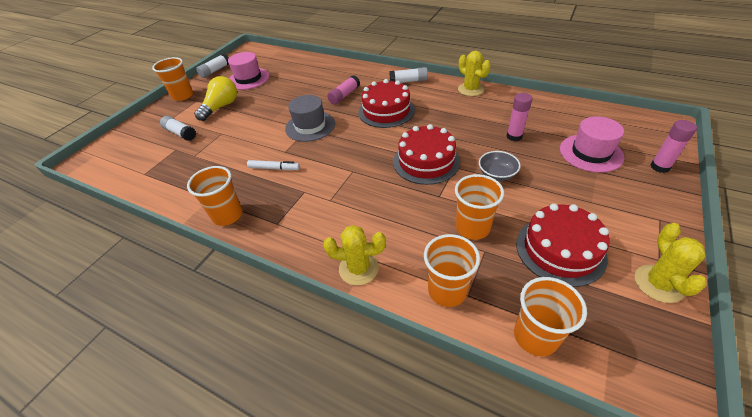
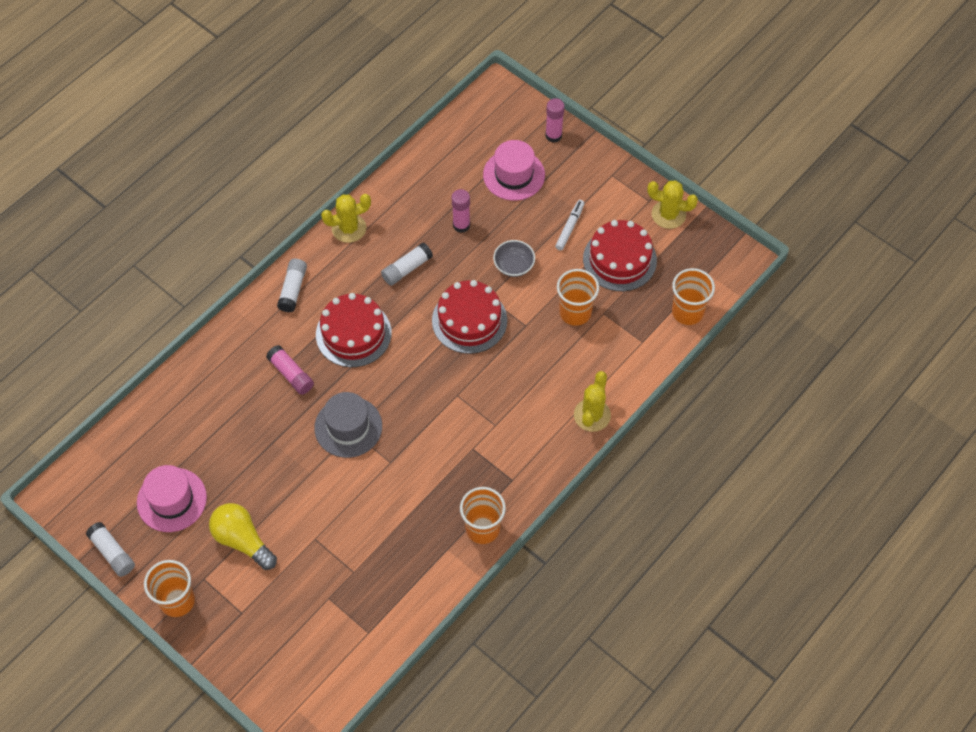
camera: 80 degrees left, 15 degrees up
white glue stick [160,116,196,141] -> white glue stick moved to [381,243,433,286]
white marker [247,160,300,170] -> white marker moved to [555,200,585,250]
orange cup [424,234,480,307] -> none

